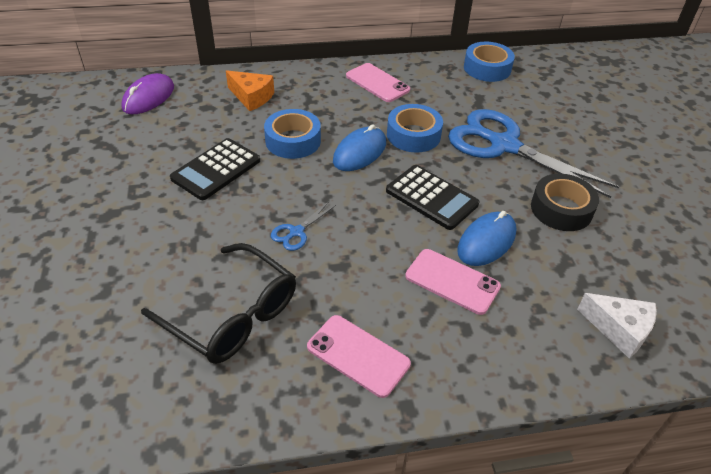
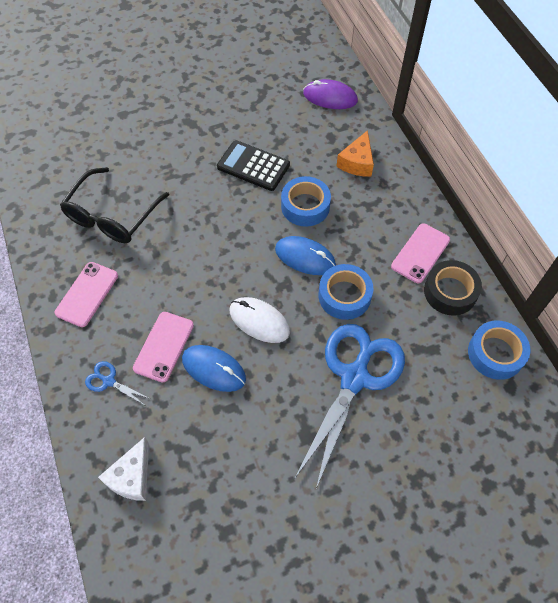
camera: 80 degrees right, 15 degrees up
blue scissors [271,202,336,251] -> blue scissors moved to [85,361,151,405]
black calculator [386,165,479,230] -> white mouse [230,297,290,343]
black tape [531,174,599,231] -> black tape moved to [424,260,482,316]

